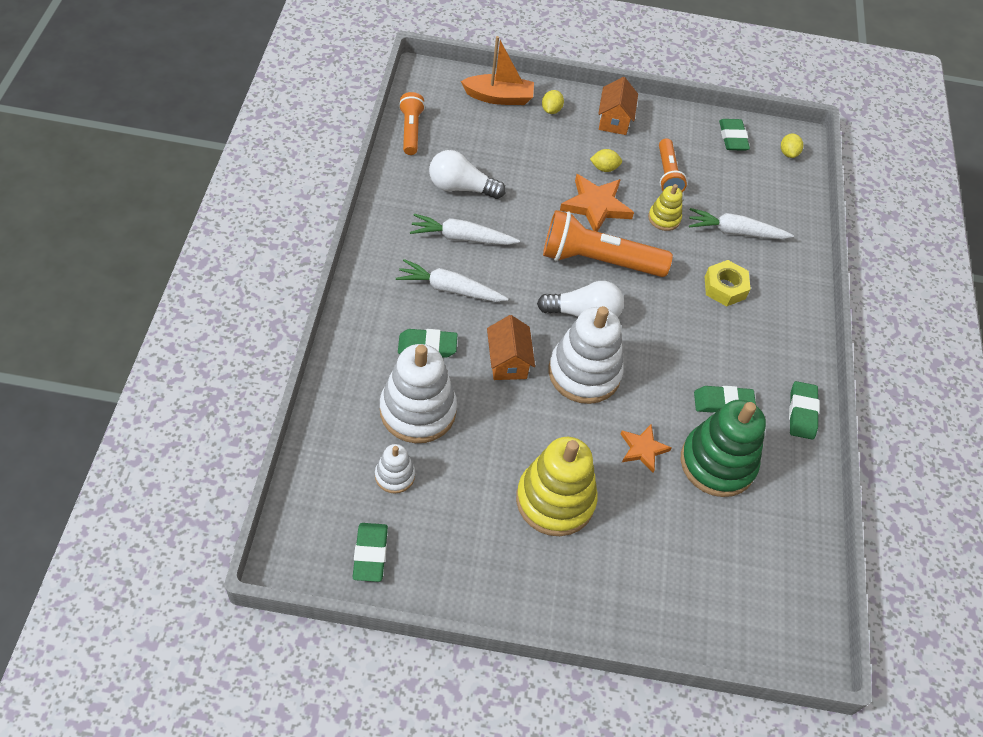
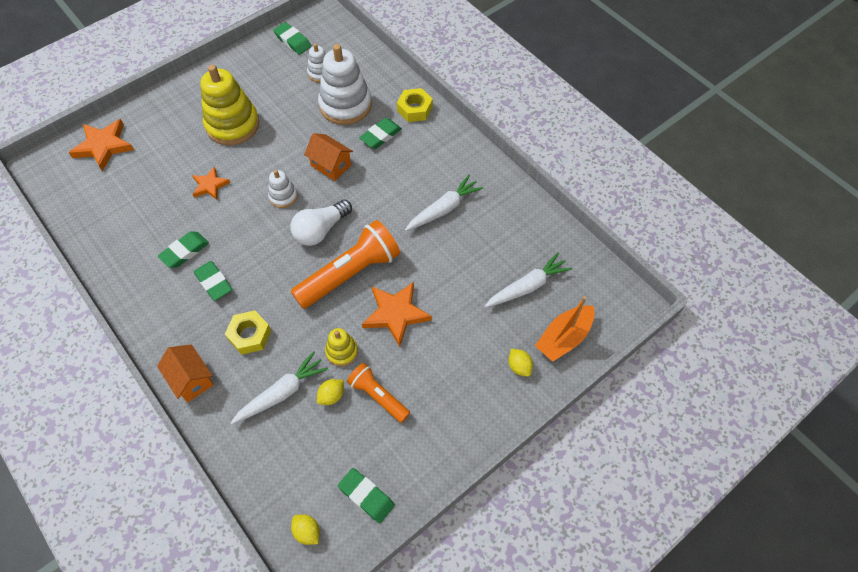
camera: 140 degrees right, 5 degrees up
white carrot [396,259,509,302] -> white carrot moved to [485,252,572,308]
orange flashlight [399,92,425,155] -> none
white light bulb [429,150,506,199] -> none
white stacking toy [549,306,624,404] -> white stacking toy [268,170,298,208], size x0.50
yellow lemon [590,149,622,172] -> yellow lemon moved to [317,379,344,405]
orange house [598,77,638,135] -> orange house moved to [157,344,214,402]
green stacking toy [681,400,766,497] -> none
green eraser [789,381,819,440] -> green eraser moved to [194,261,232,301]
none -> orange star [69,119,134,171]
none -> yellow nut [397,88,433,122]

